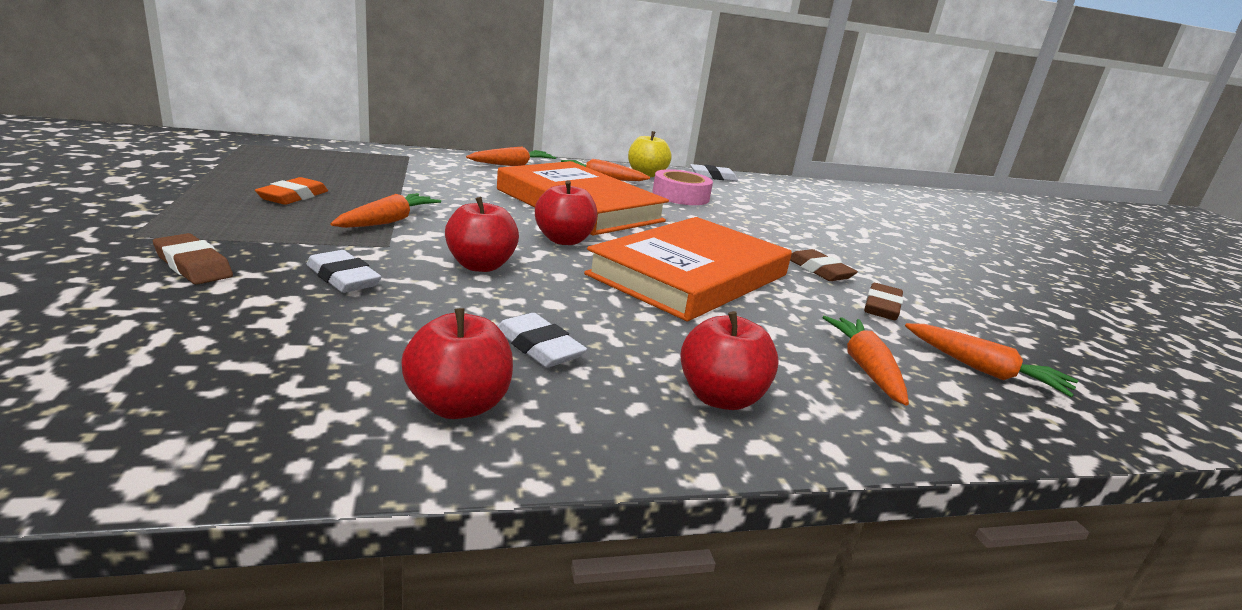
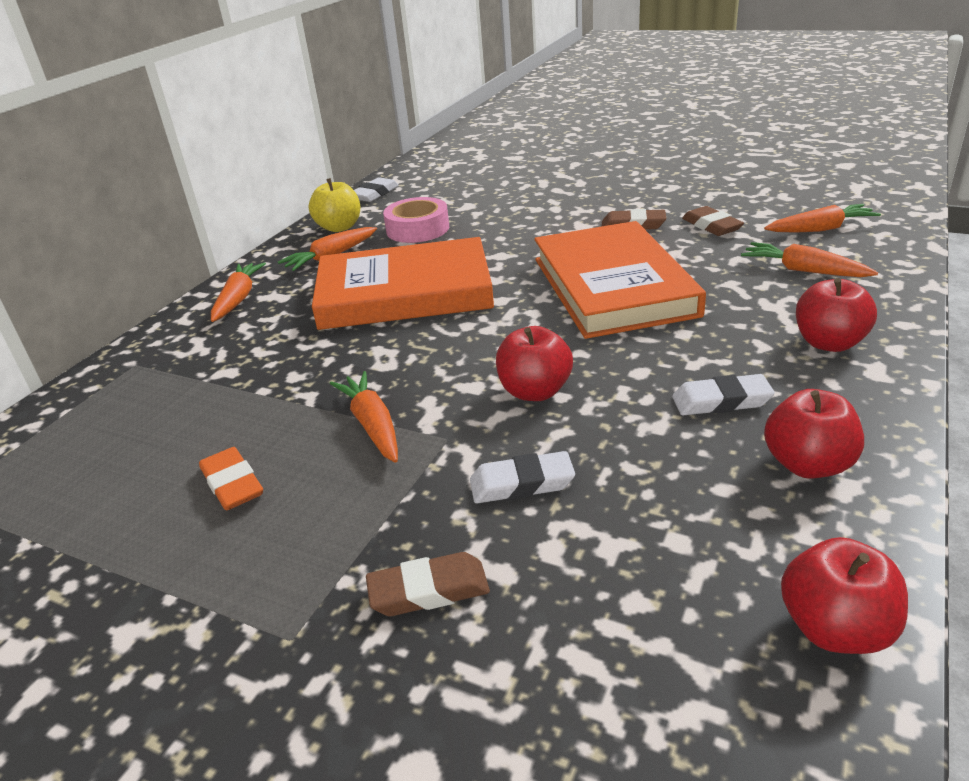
camera: 45 degrees left, 10 degrees up
red apple [535,180,597,245] -> red apple moved to [781,537,908,654]

